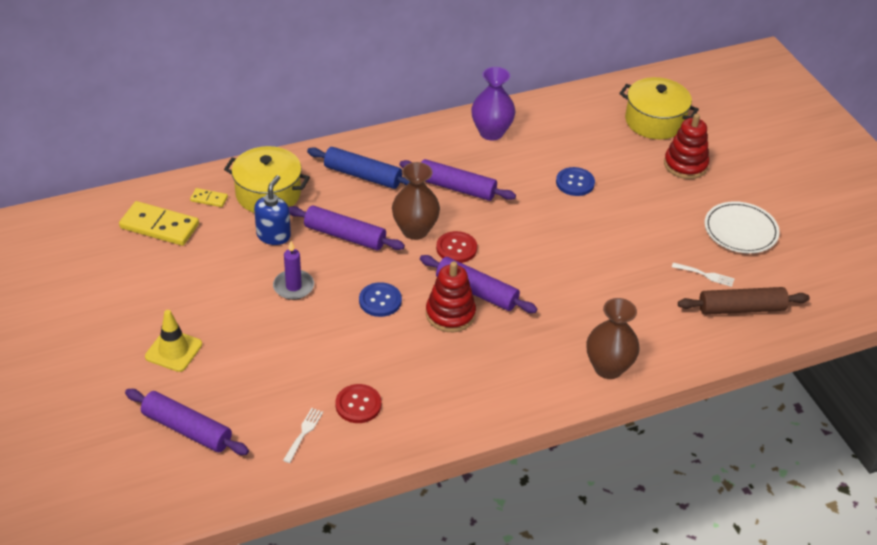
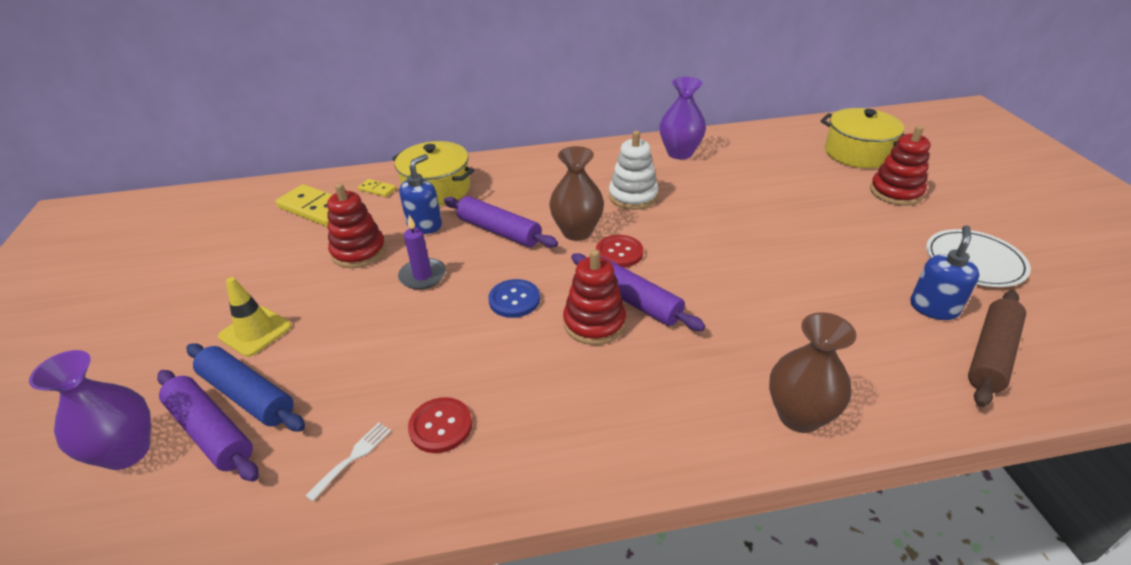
camera: 15 degrees right, 5 degrees down
blue rolling pin [307,147,409,189] -> blue rolling pin moved to [187,343,305,431]
purple rolling pin [399,159,516,201] -> white stacking toy [609,131,658,210]
blue button [556,167,595,196] -> none
white fork [672,263,734,287] -> blue soap dispenser [910,226,980,320]
brown rolling pin [678,287,810,315] -> brown rolling pin turned 60 degrees counterclockwise [968,290,1026,407]
none -> purple vase [29,350,151,470]
none -> red stacking toy [327,183,386,268]

